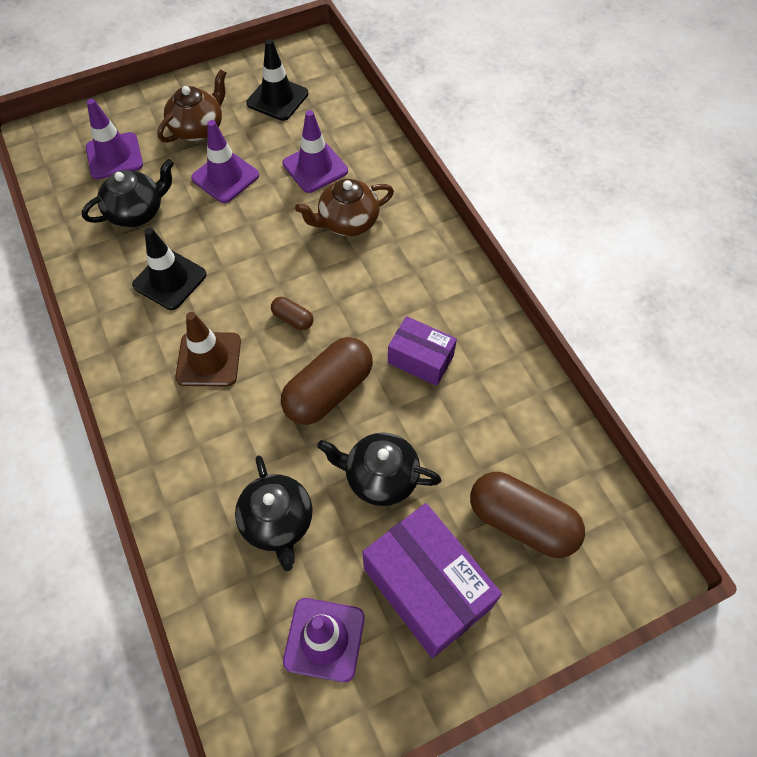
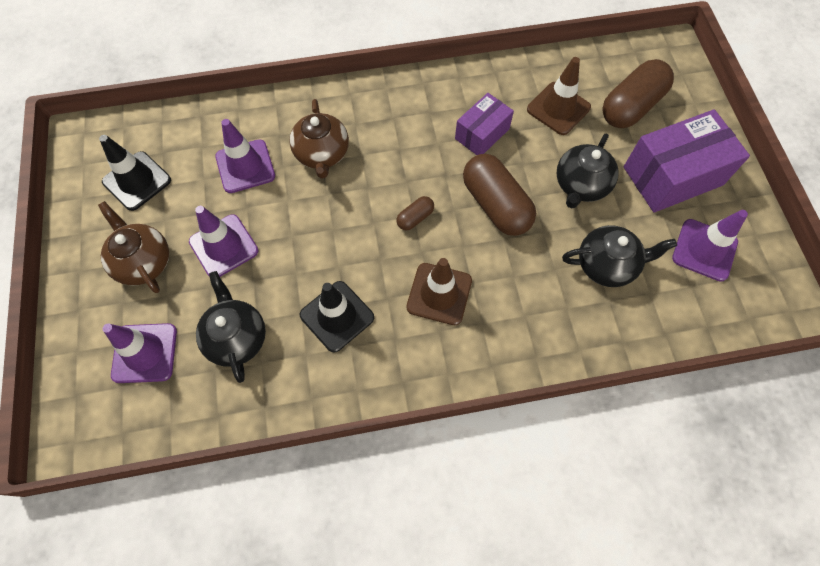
camera: 75 degrees left, 5 degrees up
none -> brown traffic cone [527,57,591,135]

